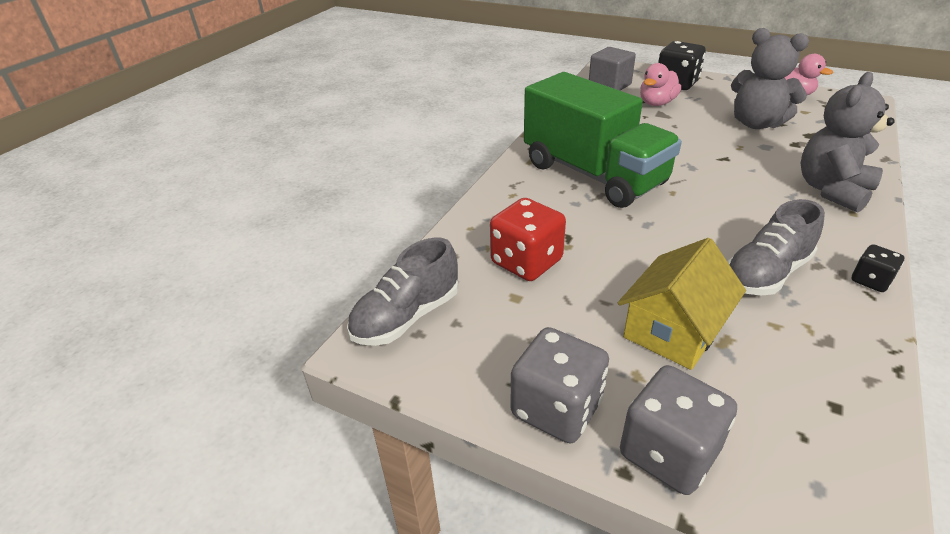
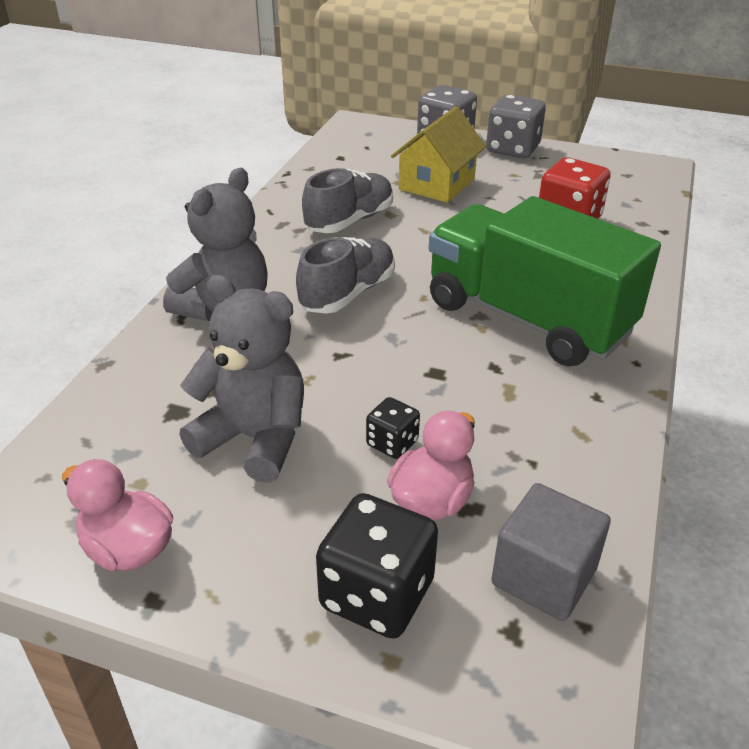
camera: 170 degrees right, 0 degrees up
grey shoe [347,237,458,346] -> grey shoe moved to [296,237,395,314]
black dice [852,244,904,292] -> black dice moved to [366,397,420,459]

